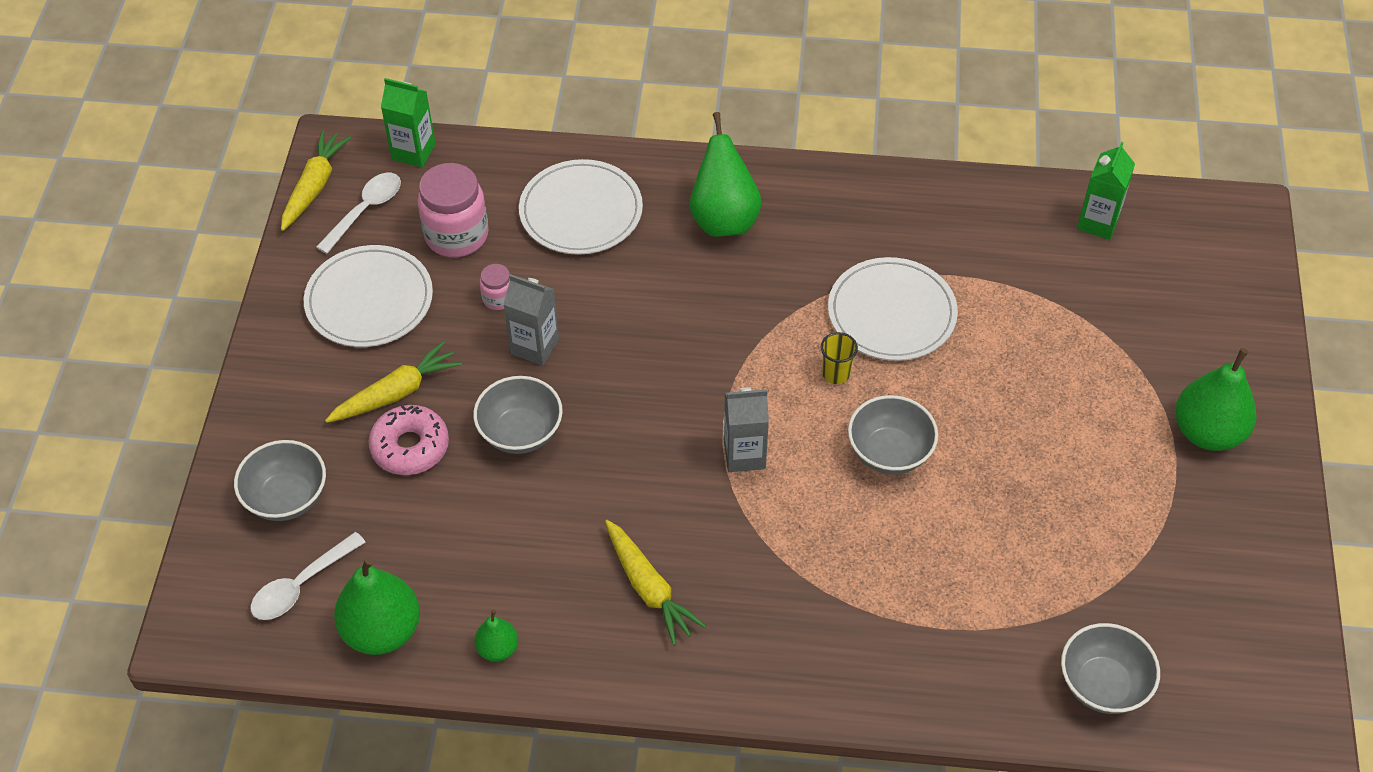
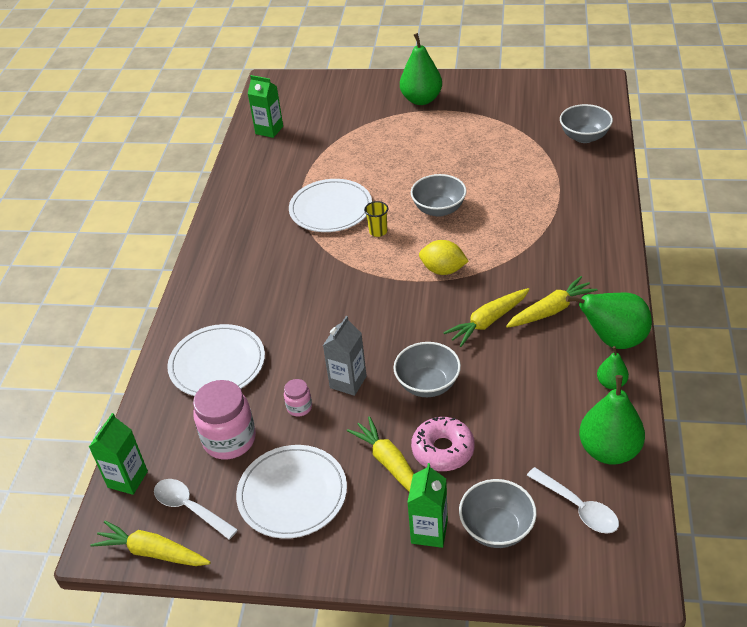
camera: 85 degrees left, 10 degrees down
green pear [690,112,762,237] -> green pear moved to [566,293,652,349]
grey carton [724,387,769,472] -> yellow lemon [419,240,469,275]
none -> green carton [407,463,448,548]
none -> yellow carrot [444,288,530,347]

